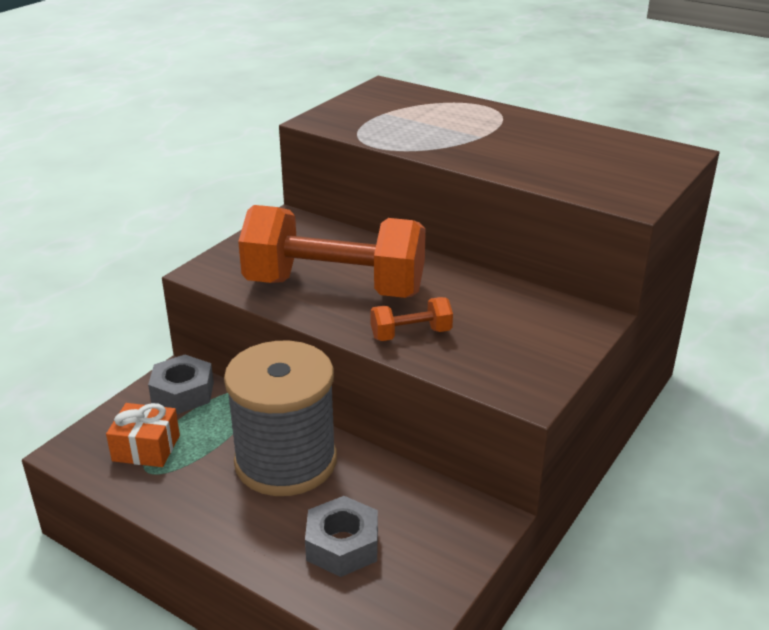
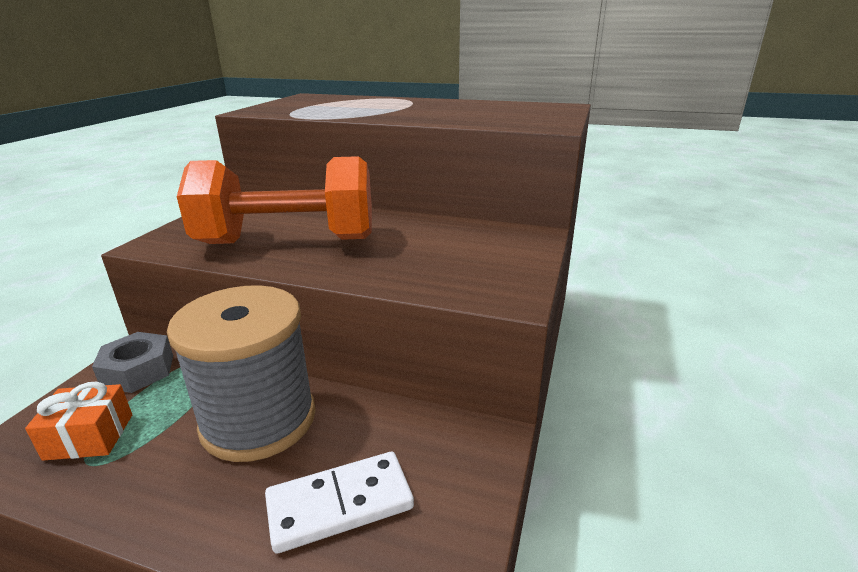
camera: 15 degrees left, 5 degrees down
grey nut [305,496,378,577] -> white domino [265,452,414,554]
orange dumbbell [370,297,453,341] -> none

